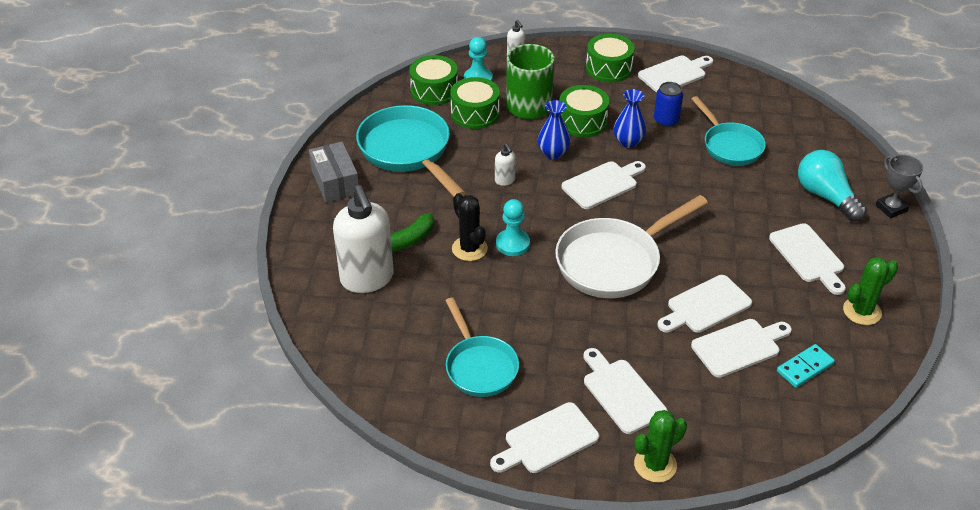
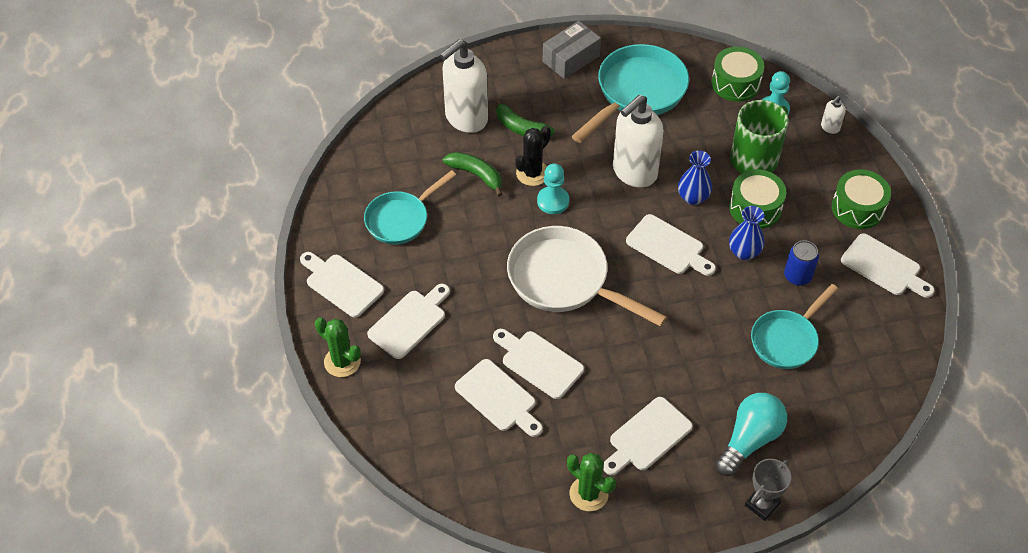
camera: 70 degrees right, 10 degrees up
green drum [450,77,500,129] -> none
white soap dispenser [495,143,516,186] -> white soap dispenser [613,95,664,188], size x2.37
turquoise domino [777,344,835,388] -> none
none -> green banana [443,152,503,197]

